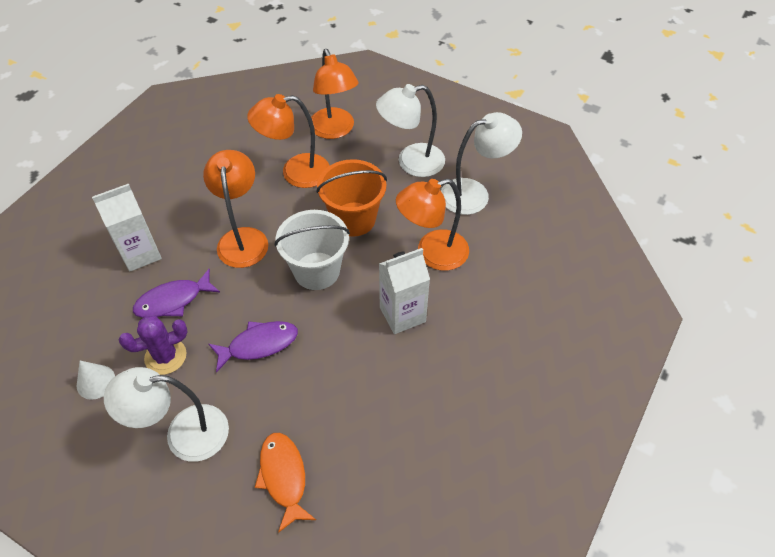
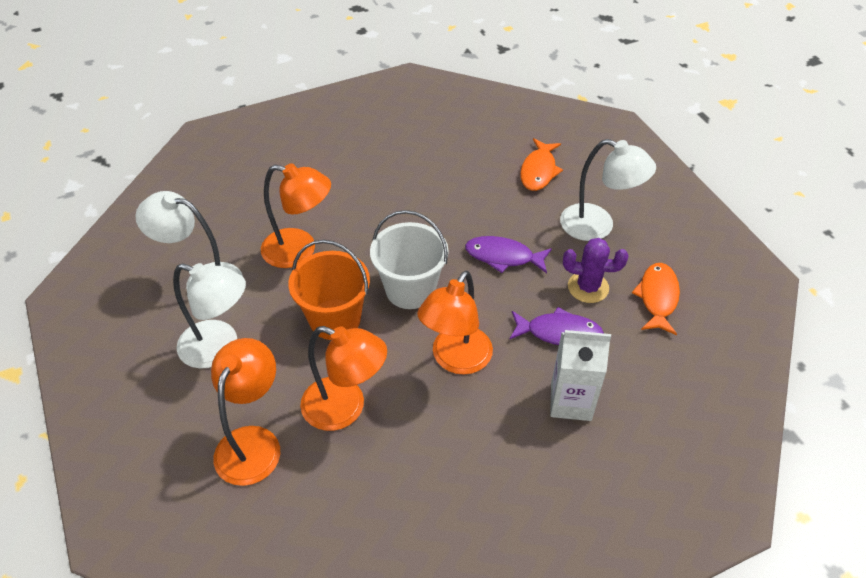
camera: 145 degrees left, 5 degrees down
white cone [77,361,115,400] -> orange fish [632,263,680,335]
white carton [379,248,430,334] -> none

